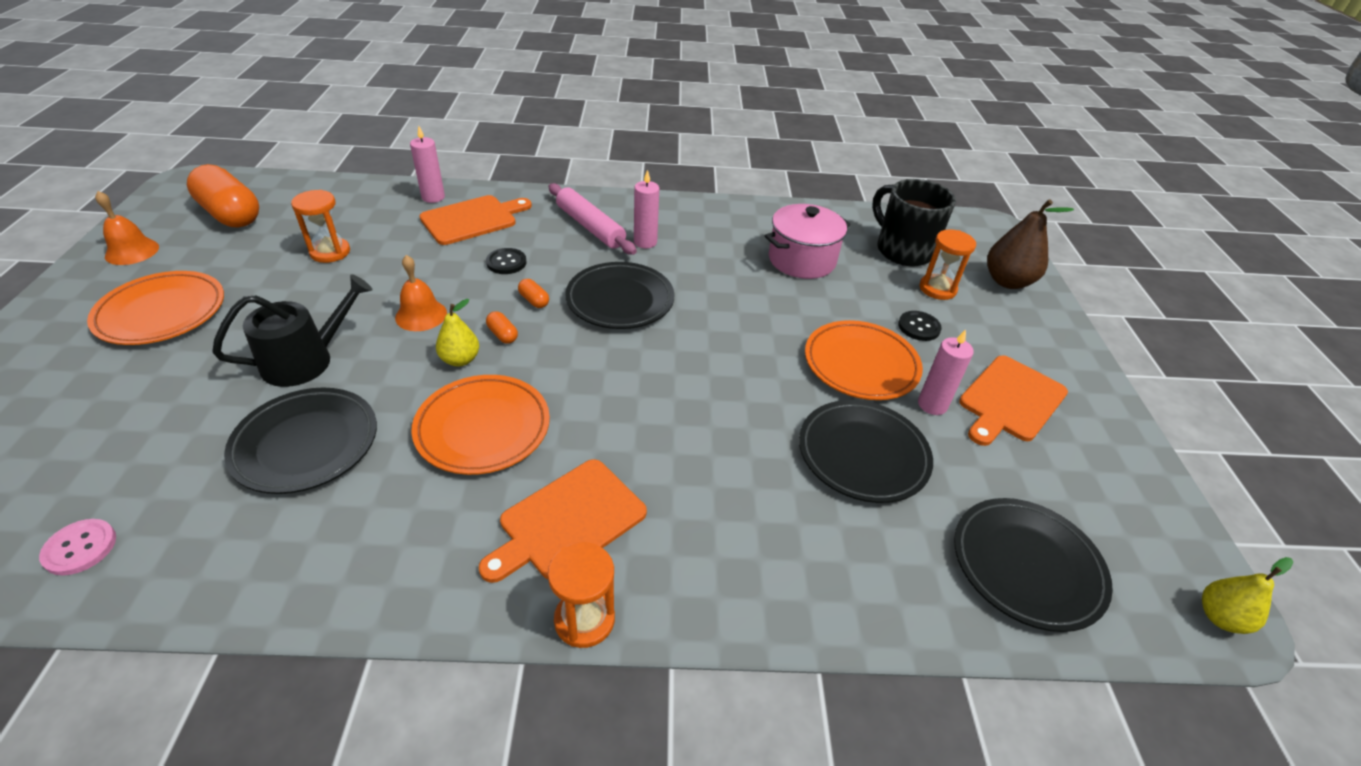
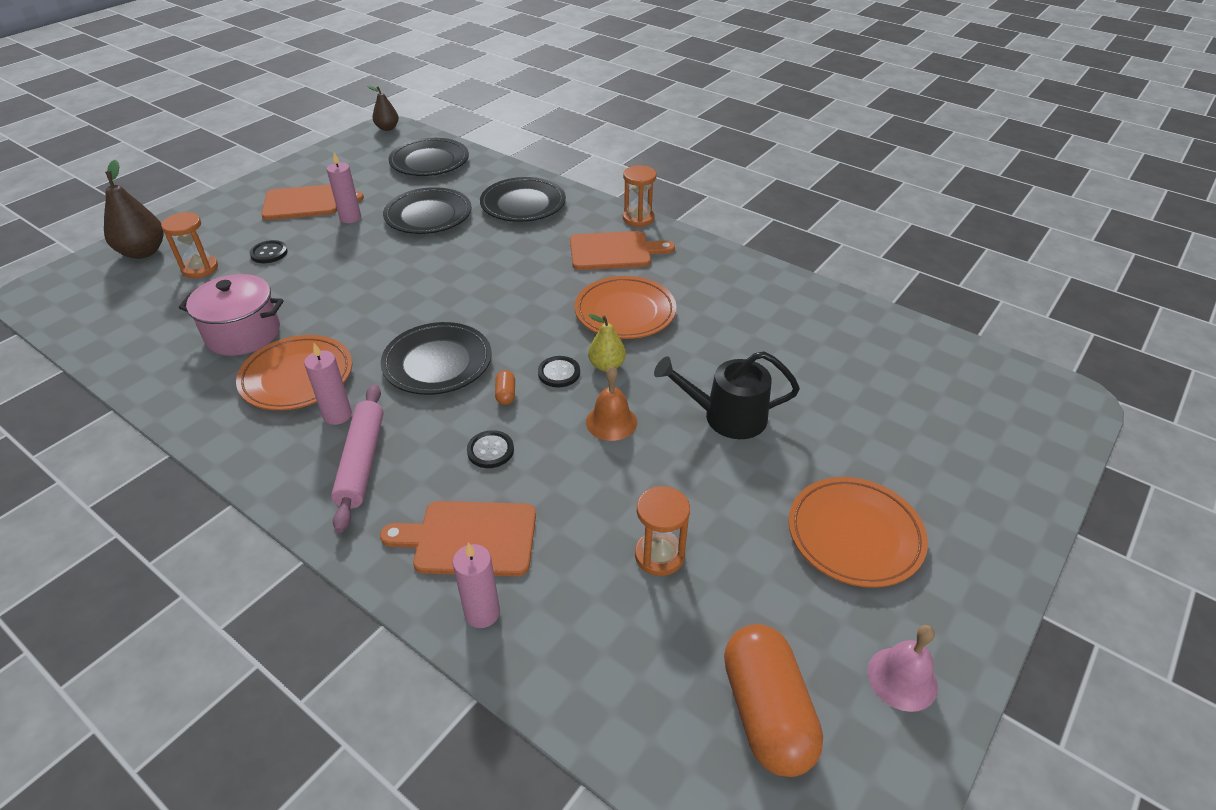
camera: 140 degrees left, 0 degrees up
pink button [39,519,116,576] -> none
orange bell [95,191,159,265] -> pink bell [867,625,938,712]
black plate [224,388,377,494] -> black plate moved to [480,177,566,222]
orange capsule [486,311,518,344] -> black button [538,356,580,388]
orange plate [805,320,923,400] -> orange plate moved to [236,335,352,410]
black mug [872,179,956,266] -> none
yellow pear [1202,557,1293,634] -> brown pear [368,85,399,131]

